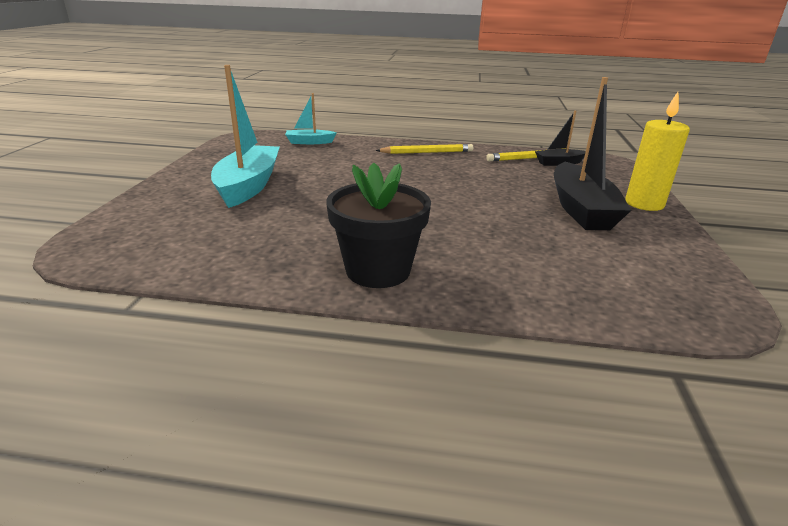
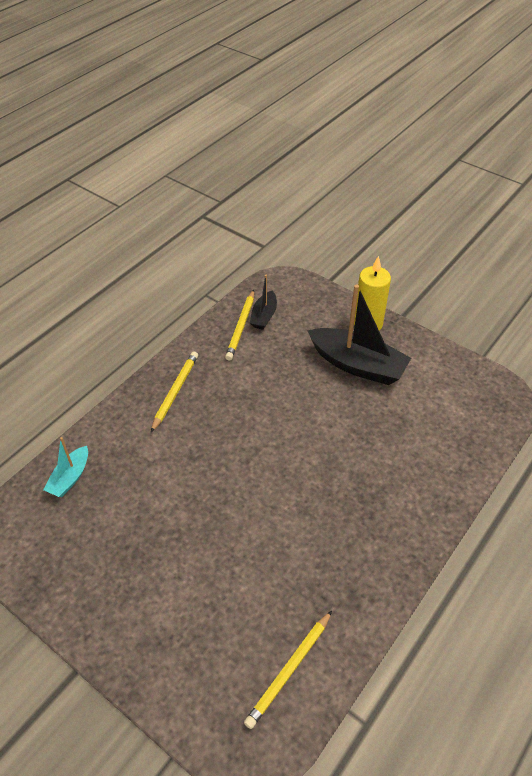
camera: 60 degrees left, 20 degrees up
turquoise boat [211,65,280,208] -> none
black flower pot [326,162,431,288] -> none
none -> yellow pencil [244,611,332,729]

